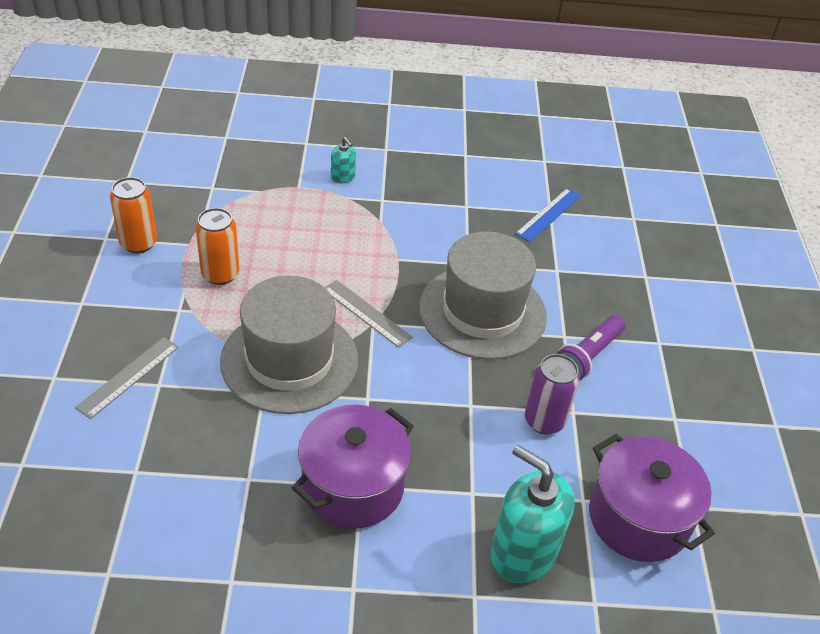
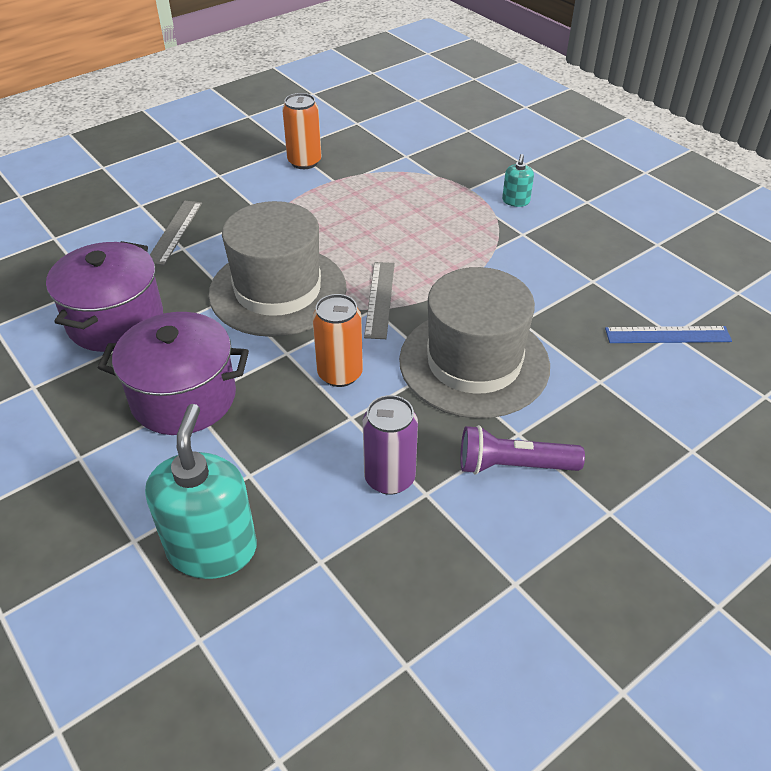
camera: 55 degrees right, 0 degrees up
grey ruler [75,337,179,419] -> grey ruler turned 75 degrees counterclockwise [150,201,202,265]
orange can [195,208,239,285] -> orange can moved to [312,294,363,387]
purple pot [589,434,715,562] -> purple pot moved to [46,241,163,352]

